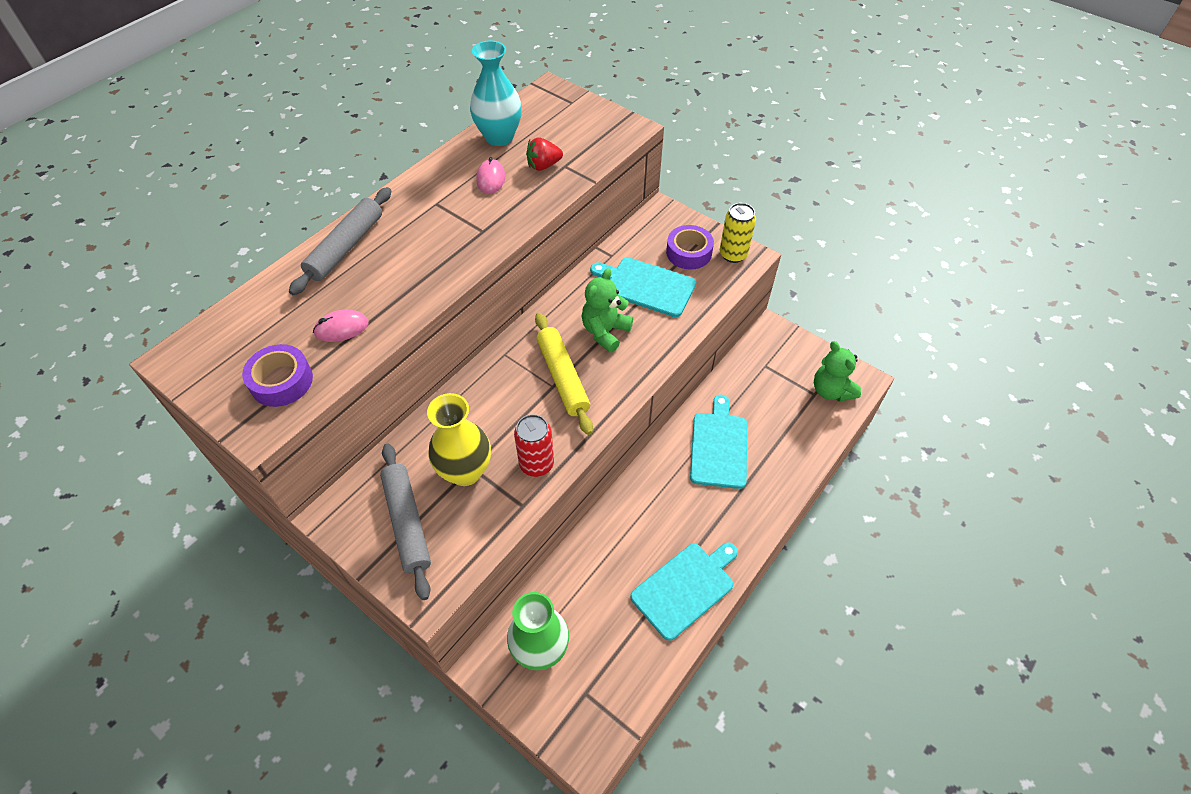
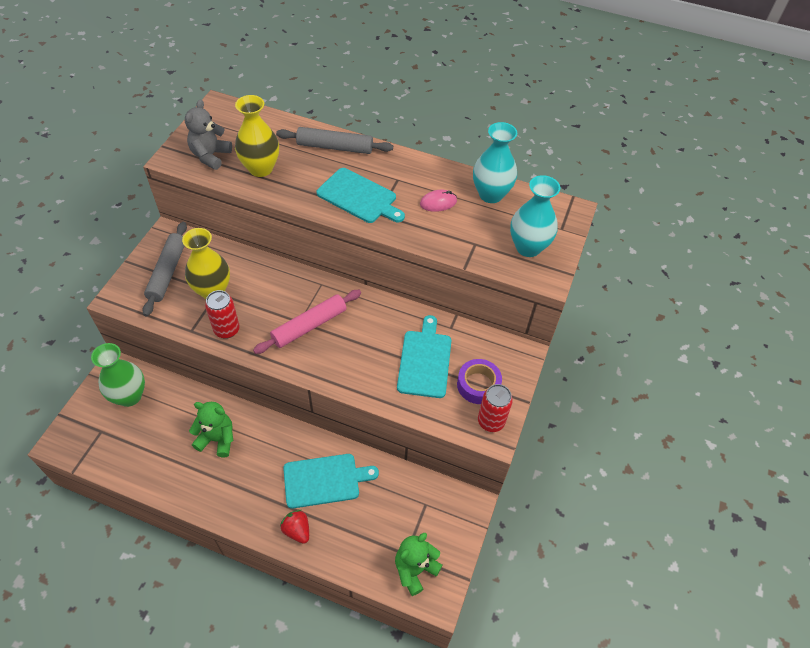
camera: 70 degrees right, 0 degrees up
purple tape [242,344,313,407] -> grey teddy bear [185,99,232,170]
pink mouse [313,310,369,342] -> yellow vase [235,95,279,177]
grey rolling pin [380,444,431,600] -> grey rolling pin turned 45 degrees counterclockwise [142,222,187,316]
red strawberry [526,137,563,171] -> red strawberry moved to [280,510,309,544]
yellow rolling pin [535,313,593,435] -> pink rolling pin [253,290,361,354]
green teddy bear [582,268,633,352] -> green teddy bear moved to [189,402,233,457]
turquoise cutting board [630,542,738,641] -> turquoise cutting board moved to [317,168,405,223]
yellow can [720,203,756,263] -> red can [478,384,513,432]
none -> turquoise vase [510,175,560,257]

